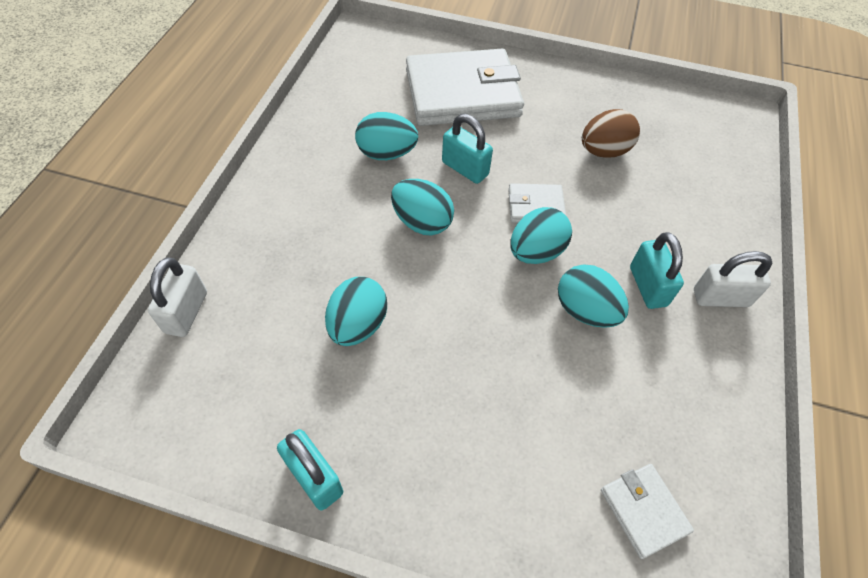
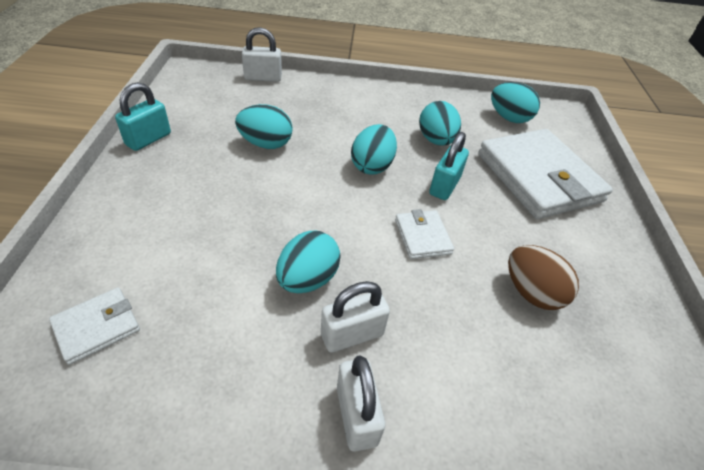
camera: 75 degrees right, 10 degrees down
turquoise egg [511,207,572,264] -> turquoise egg moved to [491,82,540,123]
turquoise padlock [630,232,684,309] -> white padlock [321,281,390,353]

